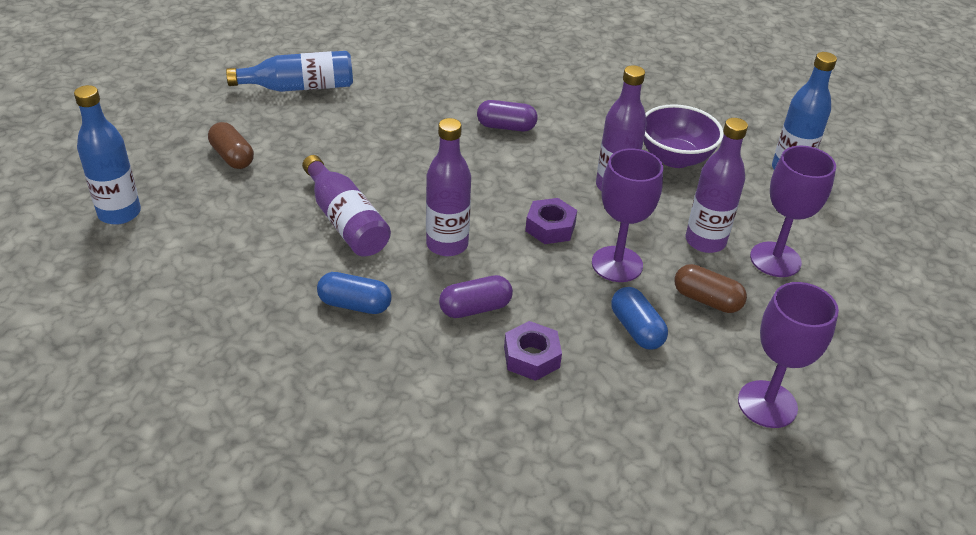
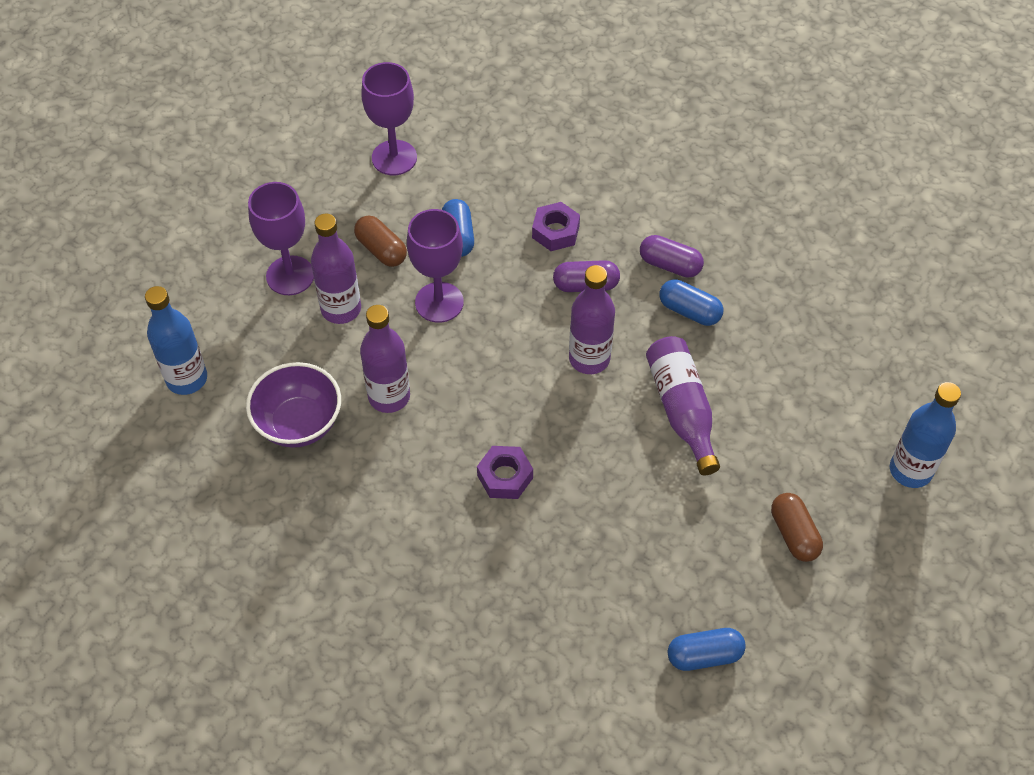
camera: 160 degrees left, 15 degrees up
blue bottle [226,51,353,92] -> blue capsule [668,628,746,671]
purple capsule [477,100,538,131] -> purple capsule moved to [640,235,704,278]
purple nut [525,198,577,244] -> purple nut moved to [477,446,533,499]

